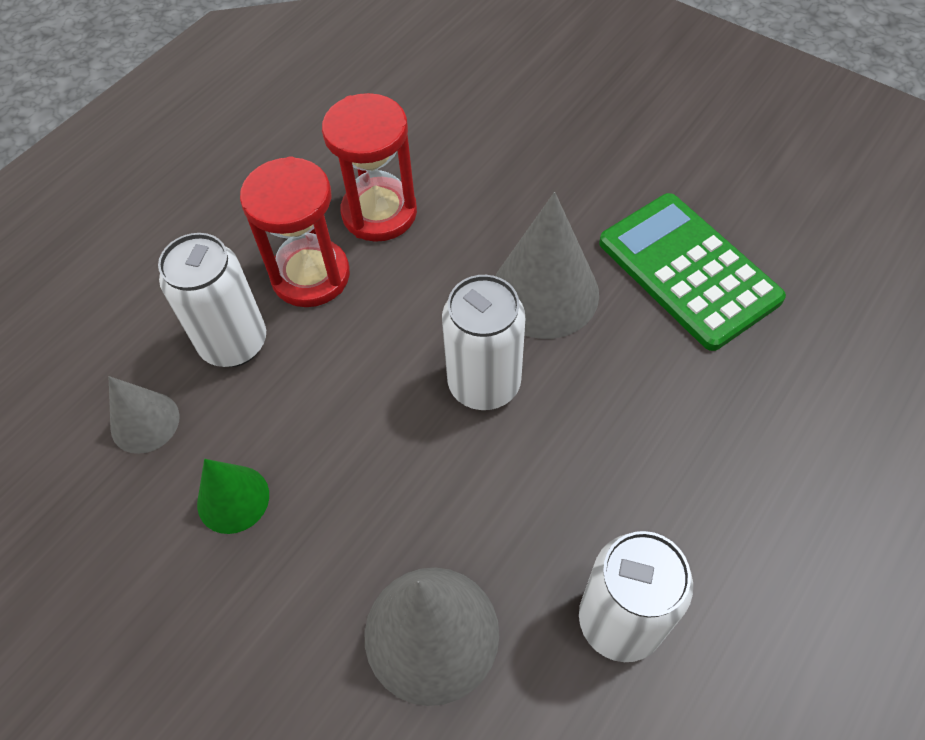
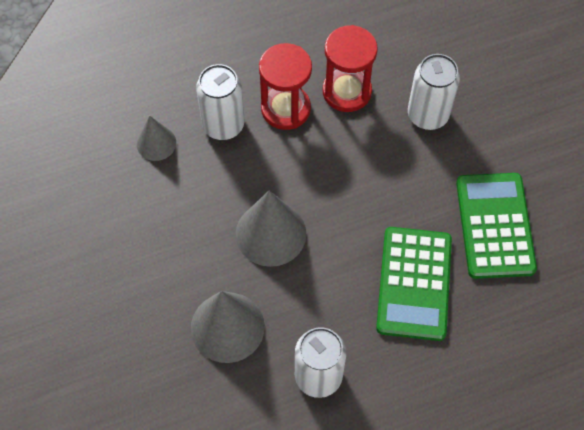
camera: 30 degrees right, 5 degrees up
green cone [197,459,269,534] -> none
white can [442,275,525,410] -> white can moved to [408,54,460,130]
grey cone [495,192,599,339] -> grey cone moved to [236,191,307,267]
none -> green calculator [376,227,452,341]

